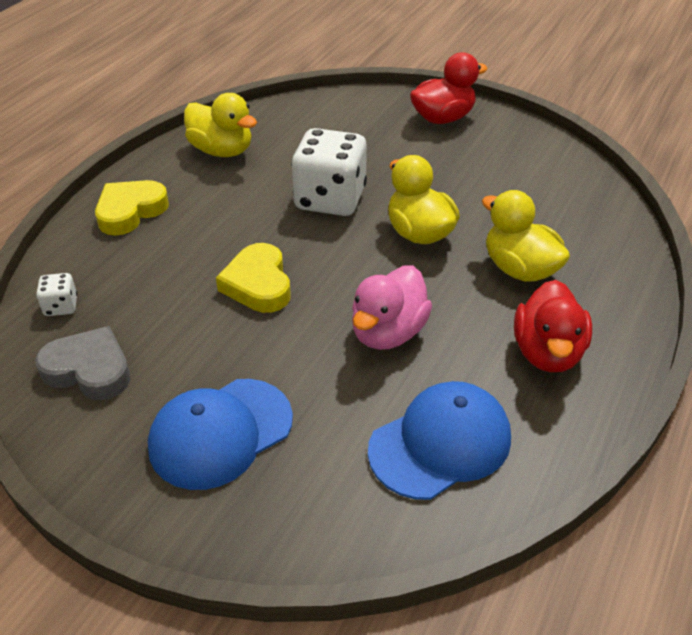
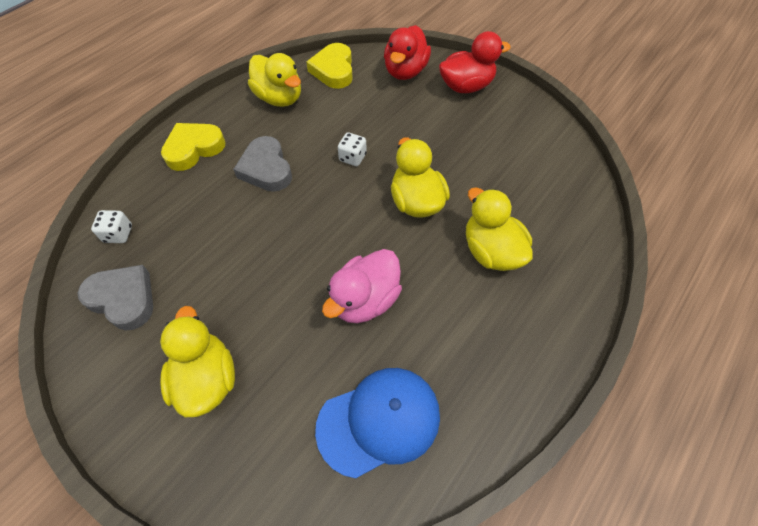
camera: 10 degrees right, 15 degrees up
blue cap [148,379,293,490] -> yellow duck [160,306,235,417]
yellow heart [216,243,291,313] -> yellow heart moved to [306,43,353,89]
white dice [291,128,367,216] -> white dice [338,132,367,166], size x0.44
red duck [514,280,592,372] -> red duck moved to [384,25,431,80]
none -> grey heart [233,136,292,192]

